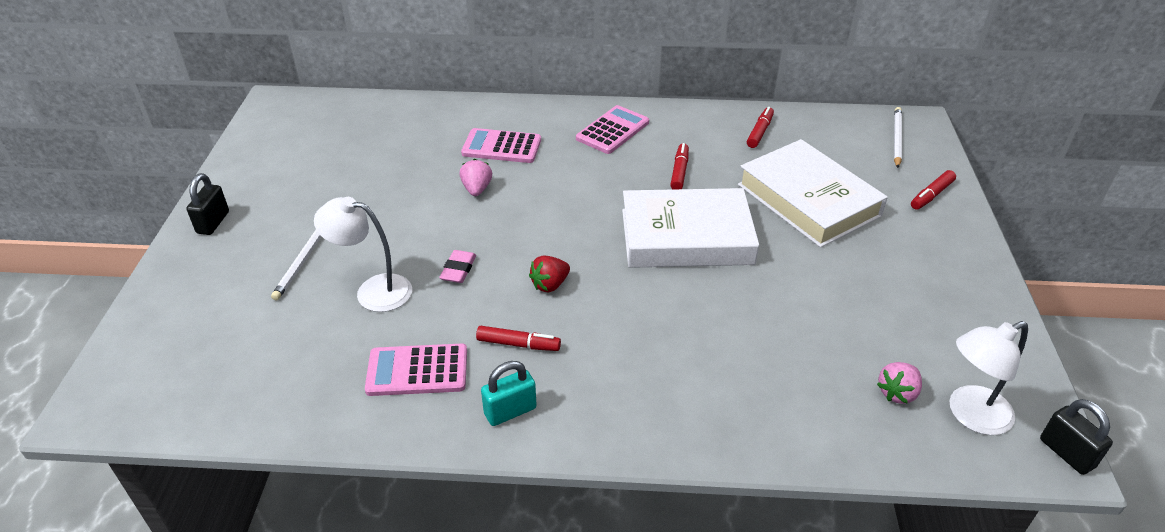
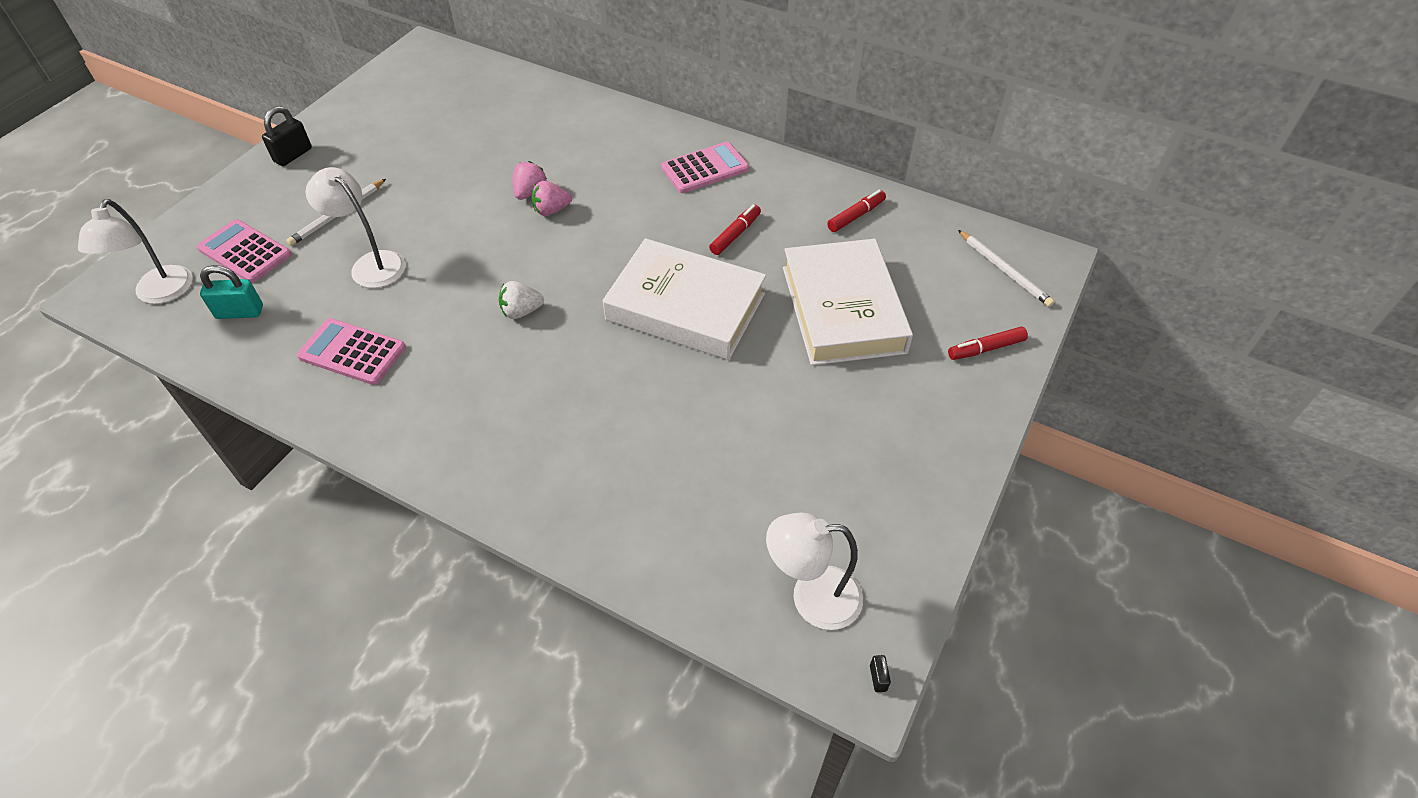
camera: 25 degrees right, 10 degrees up
pink eraser [439,250,476,283] -> none
pink calculator [461,128,541,163] -> pink calculator moved to [197,219,292,283]
red marker [476,326,561,351] -> none
turquoise padlock [481,361,537,426] -> turquoise padlock moved to [200,265,263,319]
red strawberry [529,256,570,292] -> white strawberry [499,281,544,319]
pink strawberry [877,362,922,404] -> pink strawberry moved to [532,181,572,216]
white pencil [894,107,902,168] -> white pencil turned 105 degrees clockwise [958,230,1055,307]
black padlock [1040,399,1113,475] -> black padlock [870,655,891,692], size x0.49
none -> white lamp [78,199,193,304]

